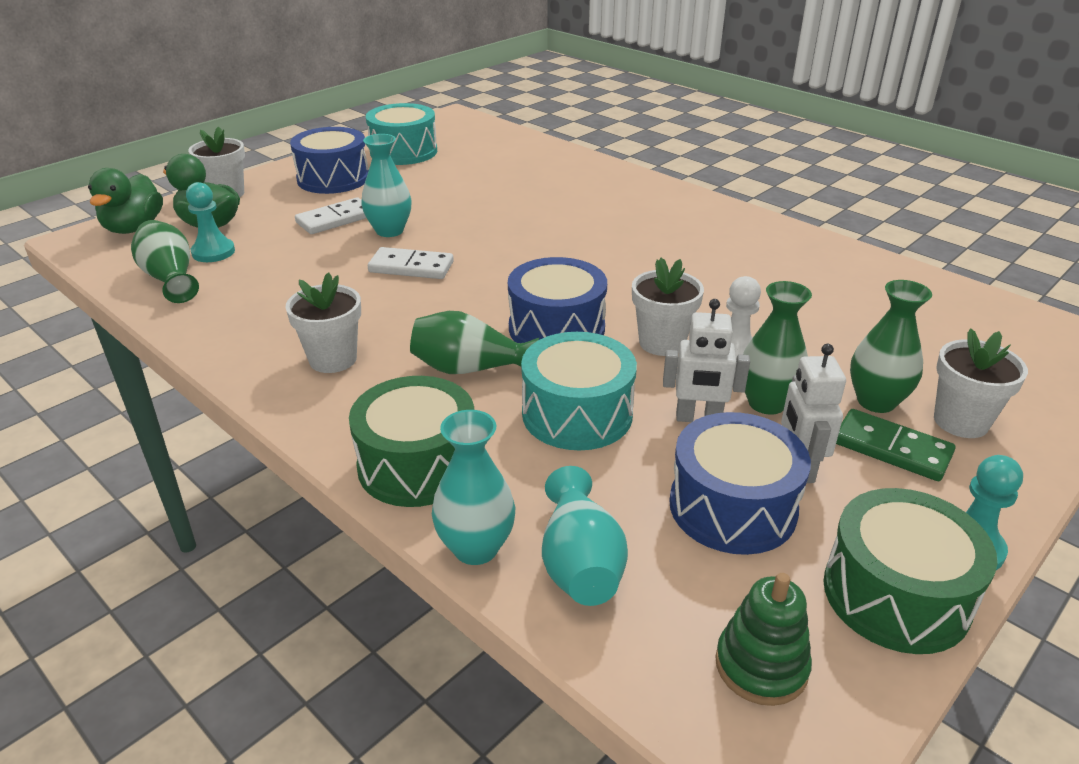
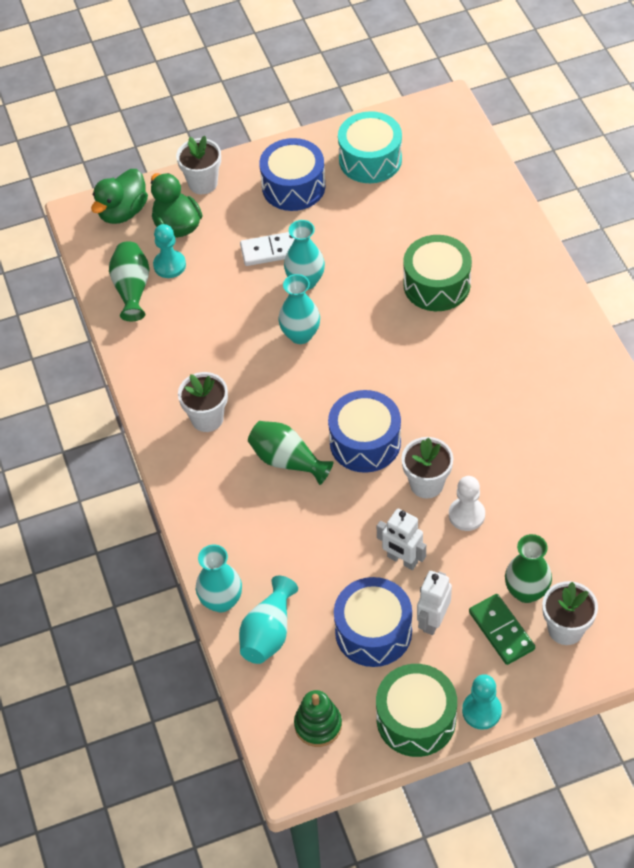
camera: 30 degrees right, 20 degrees up
green drum [349,376,474,507] -> green drum moved to [404,235,472,311]
white domino [368,247,454,279] -> turquoise vase [278,274,320,344]
turquoise drum [521,332,637,450] -> none
green vase [743,281,812,415] -> none

